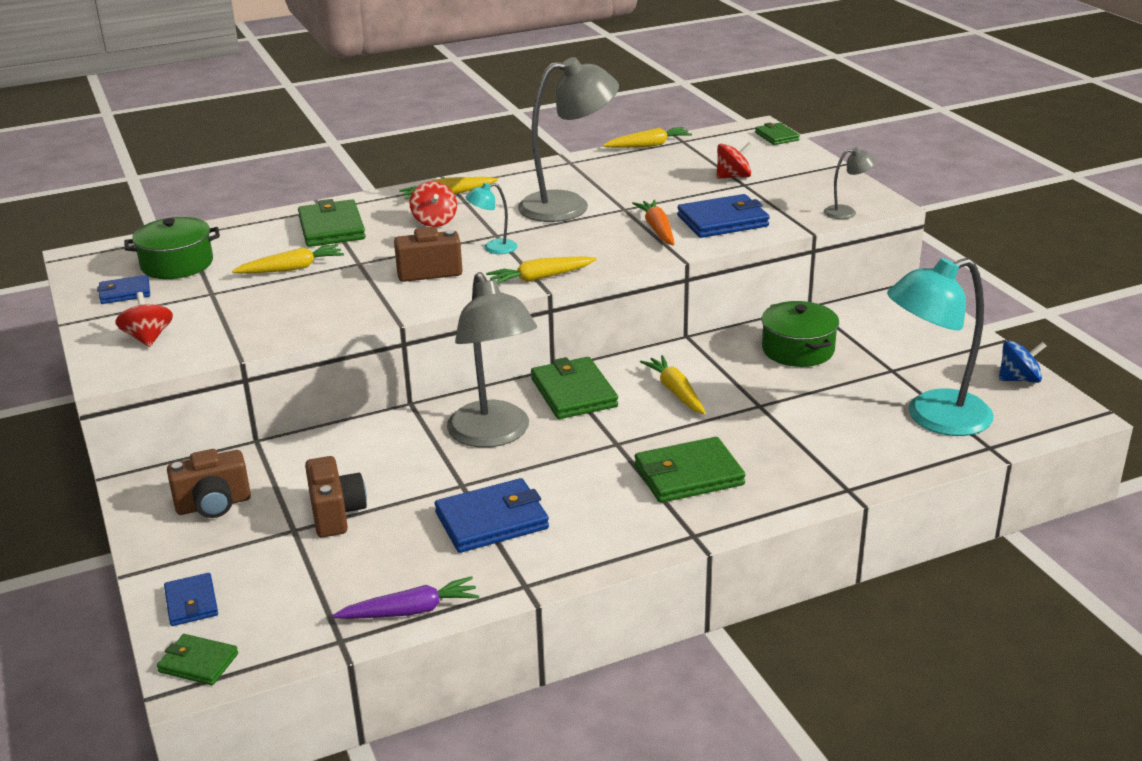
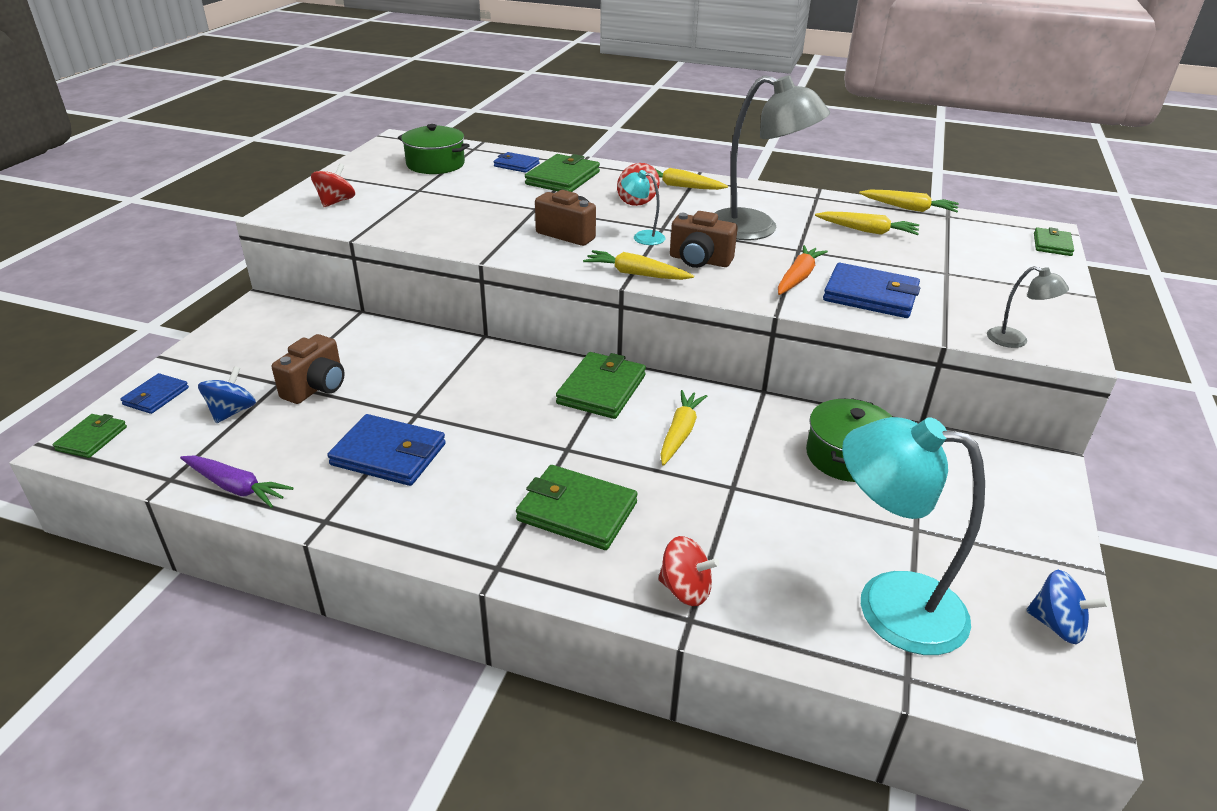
camera: 40 degrees right, 5 degrees up
blue wallet [97,275,150,304] -> blue wallet moved to [494,152,540,173]
green wallet [157,634,238,685] -> green wallet turned 45 degrees clockwise [53,414,127,458]
brown camera [167,449,251,518] -> brown camera moved to [670,211,738,268]
yellow carrot [232,244,344,274] -> yellow carrot moved to [815,212,919,235]
grey lamp [447,272,537,448] -> none
red spinning top [716,142,753,179] -> red spinning top moved to [658,536,719,606]
none -> blue spinning top [198,366,256,423]

